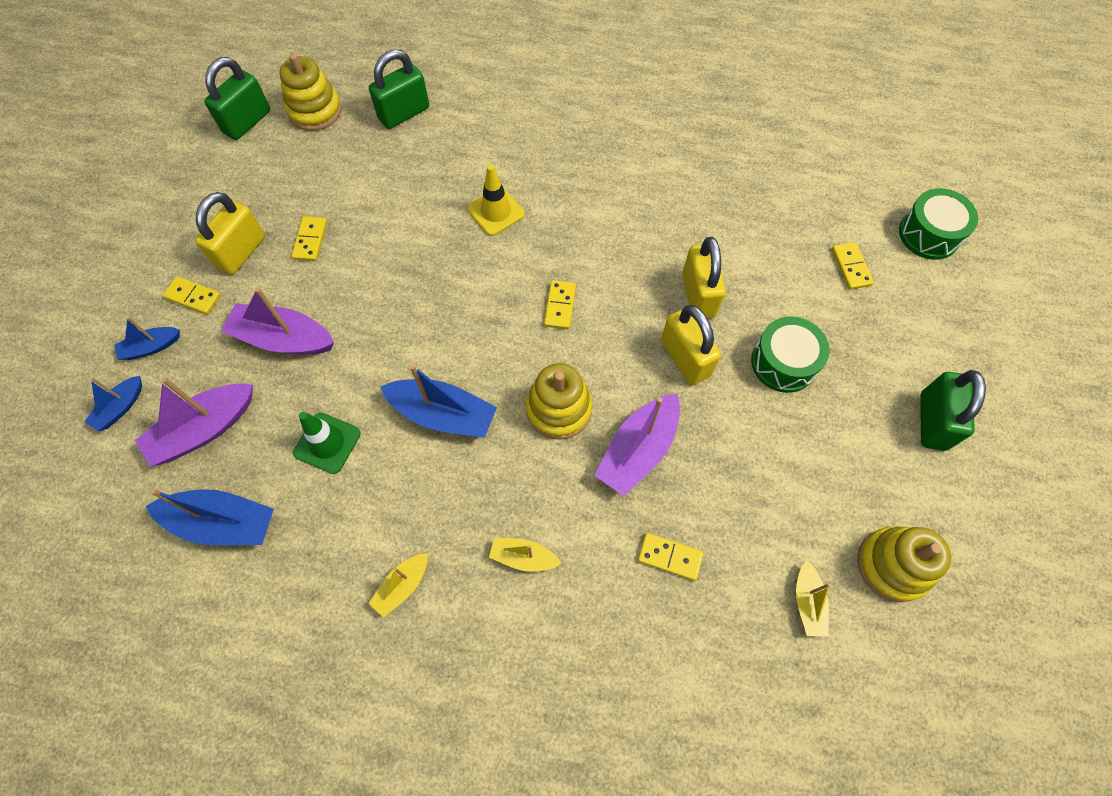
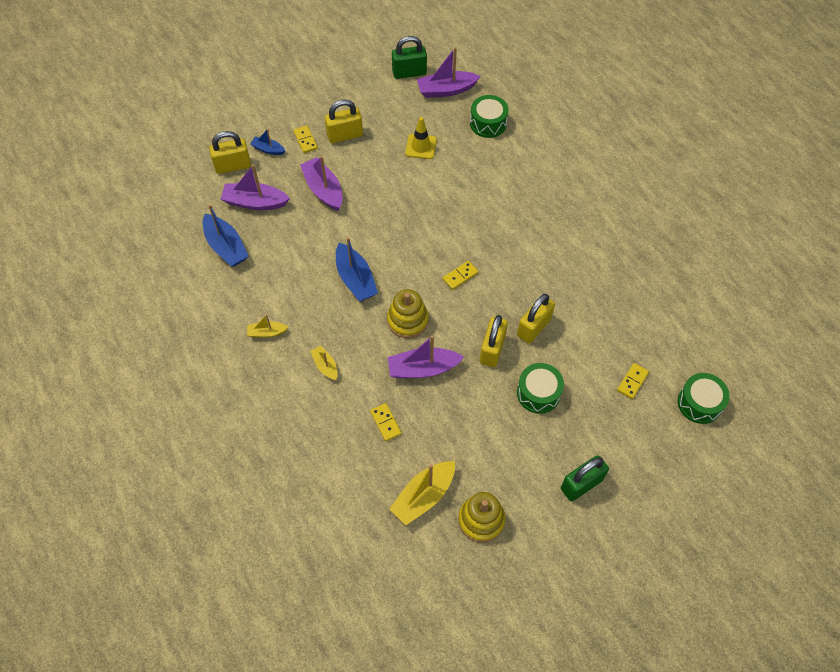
camera: 45 degrees right, 5 degrees down
blue boat [84,376,142,431] -> yellow padlock [209,131,251,174]
yellow stacking toy [279,53,342,131] -> purple boat [417,47,481,98]
yellow domino [291,216,327,261] -> none
green traffic cone [293,412,361,474] -> none
green padlock [369,49,429,129] -> green drum [470,95,508,138]
yellow traffic cone [467,165,525,236] -> yellow traffic cone moved to [405,117,437,159]
yellow boat [796,560,831,636] -> yellow boat [389,461,455,525], size x1.79

